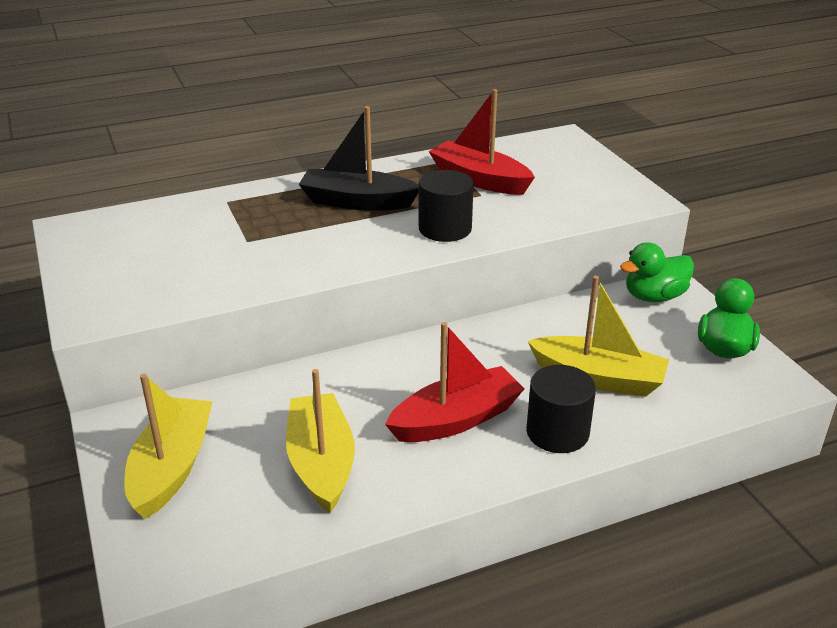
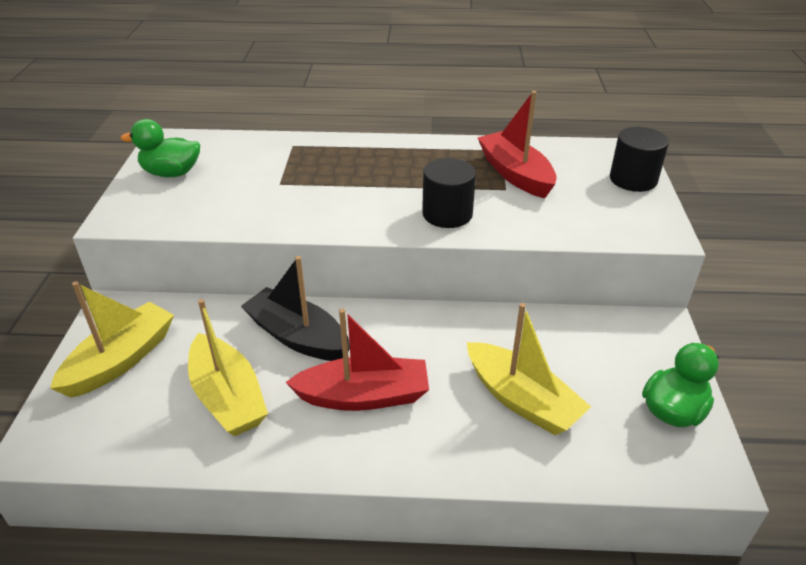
camera: 25 degrees right, 5 degrees up
yellow boat [286,369,355,513] -> yellow boat turned 135 degrees clockwise [188,299,268,436]
black boat [299,106,419,211] -> black boat moved to [241,256,350,361]
black cylinder [526,365,596,453] -> black cylinder moved to [610,127,669,192]
green duck [620,242,694,302] -> green duck moved to [121,119,200,177]

